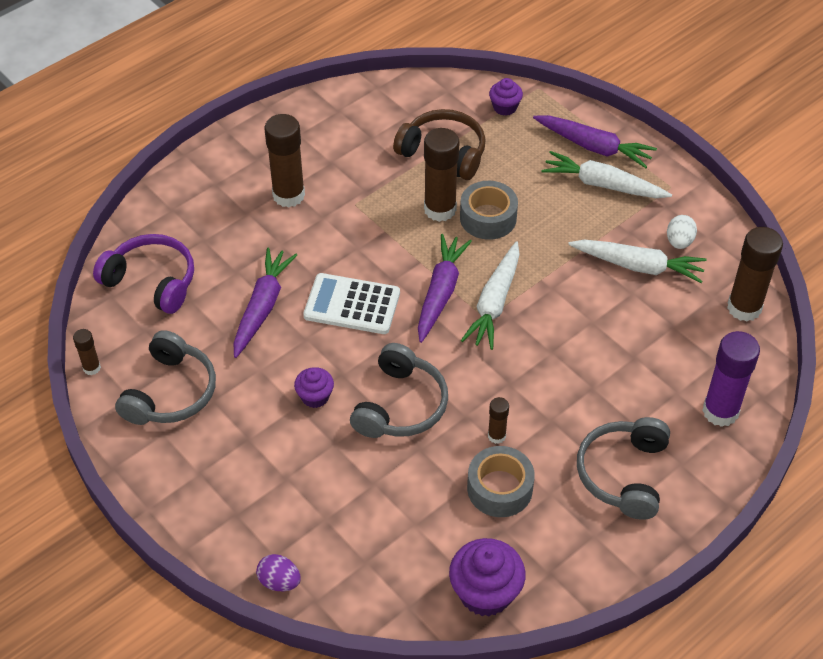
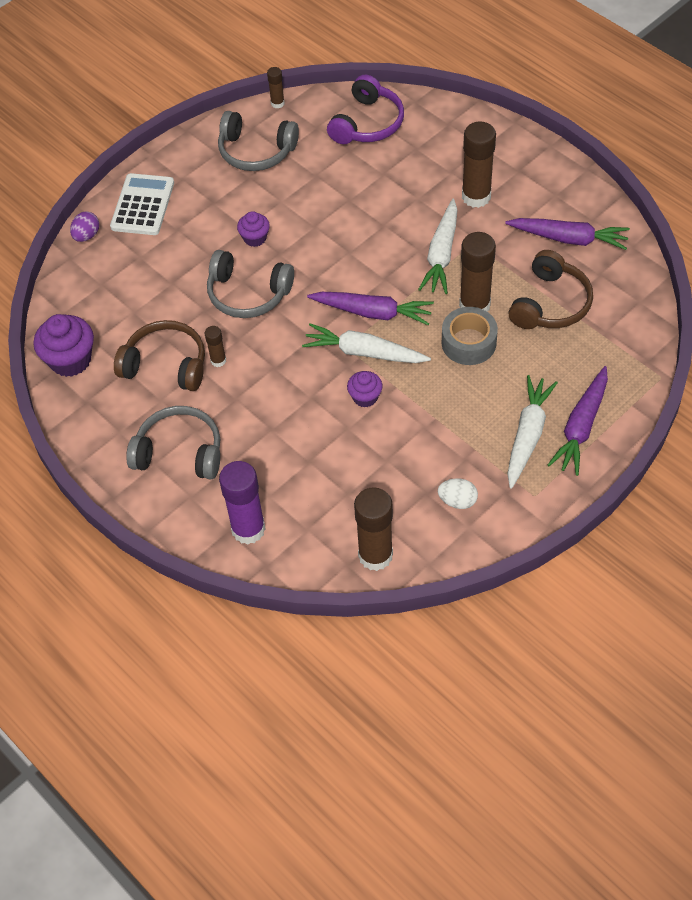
camera: 90 degrees right, 5 degrees up
purple carrot [233,248,297,358] -> purple carrot moved to [505,218,630,250]
white calculator [303,273,400,334] -> white calculator moved to [110,173,174,235]
grey tape [467,446,535,517] -> brown headphones [114,320,205,391]
purple cupcake [489,78,523,116] -> purple cupcake moved to [347,371,383,408]
white carrot [568,240,707,283] -> white carrot moved to [418,198,457,294]

